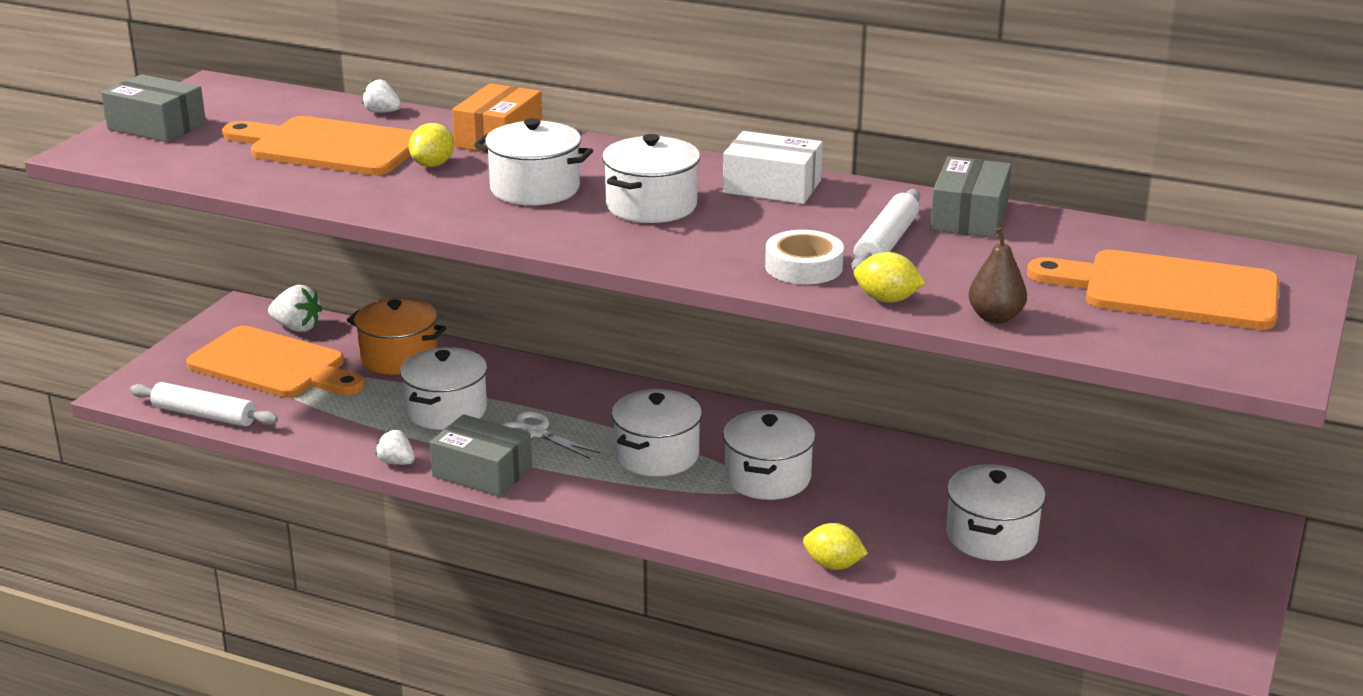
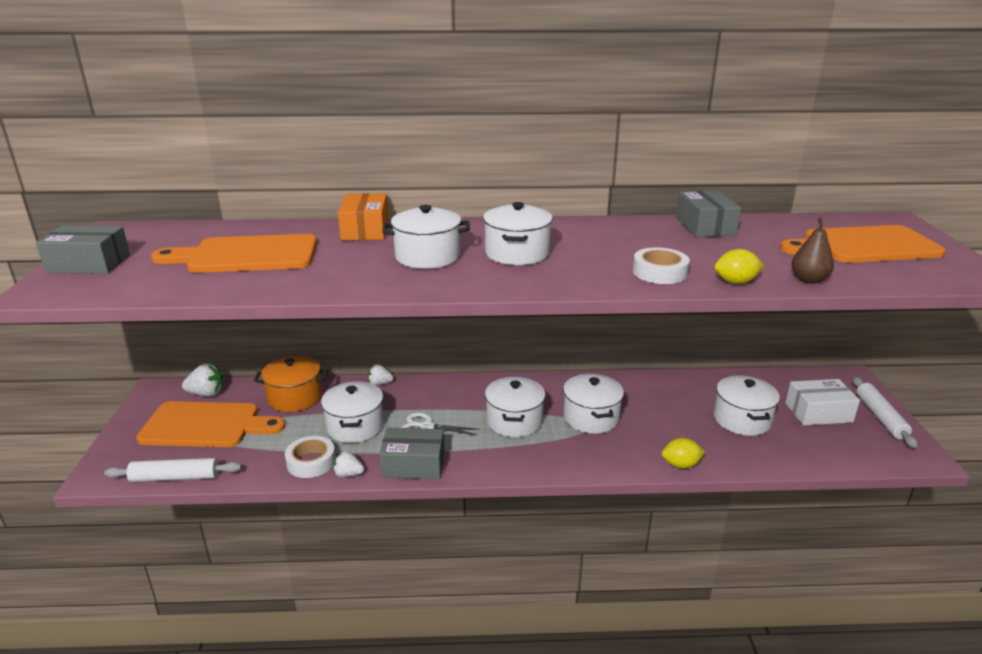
camera: 25 degrees left, 0 degrees up
white strawberry [362,79,401,113] -> white strawberry moved to [368,364,394,386]
yellow lemon [409,123,454,167] -> none
white box [723,131,823,204] -> white box moved to [785,379,860,425]
white rolling pin [851,189,920,272] -> white rolling pin moved to [853,377,918,448]
none -> white tape [285,436,336,478]

